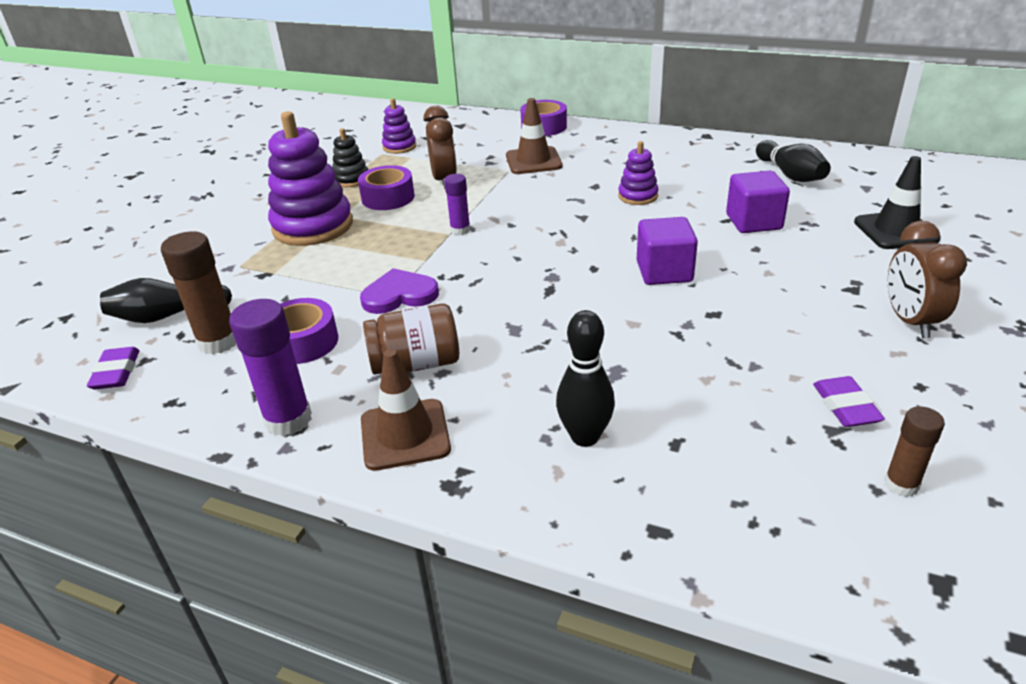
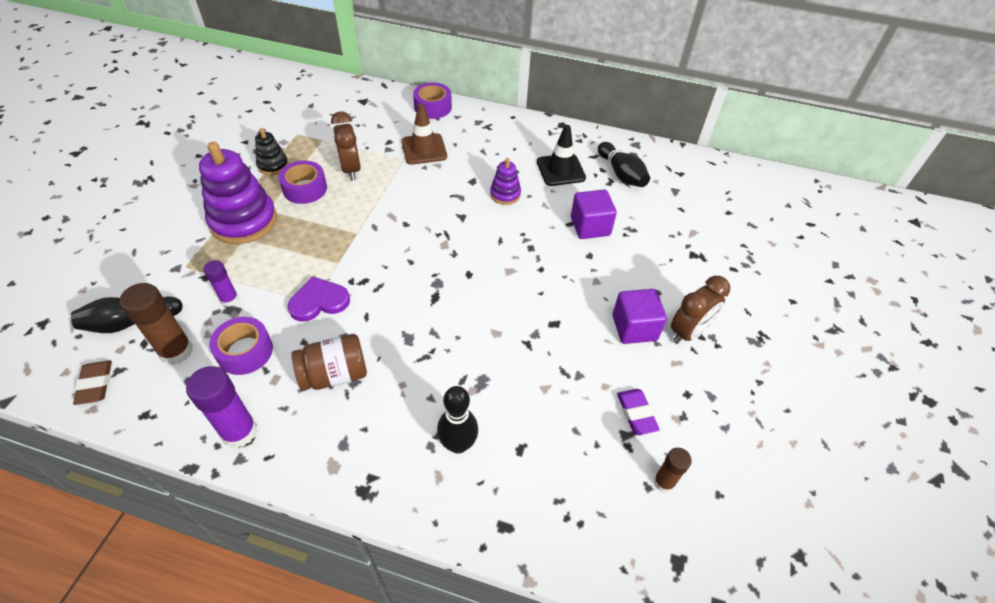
camera: 10 degrees left, 15 degrees up
purple eraser [87,347,140,389] -> brown eraser [73,360,112,405]
brown traffic cone [361,349,451,471] -> none
purple stacking toy [382,98,416,154] -> none
purple glue stick [444,174,470,235] -> purple glue stick moved to [203,260,239,307]
purple cube [637,217,698,285] -> purple cube moved to [613,289,667,344]
black traffic cone [854,156,941,249] -> black traffic cone moved to [537,125,586,186]
brown clock [888,221,967,338] -> brown clock turned 120 degrees counterclockwise [671,276,730,344]

